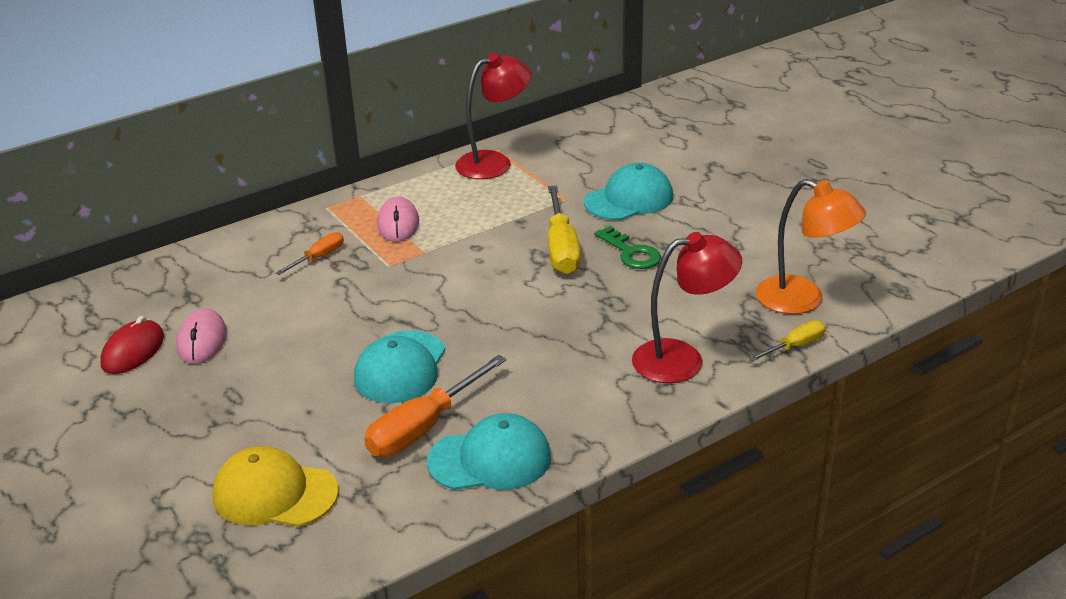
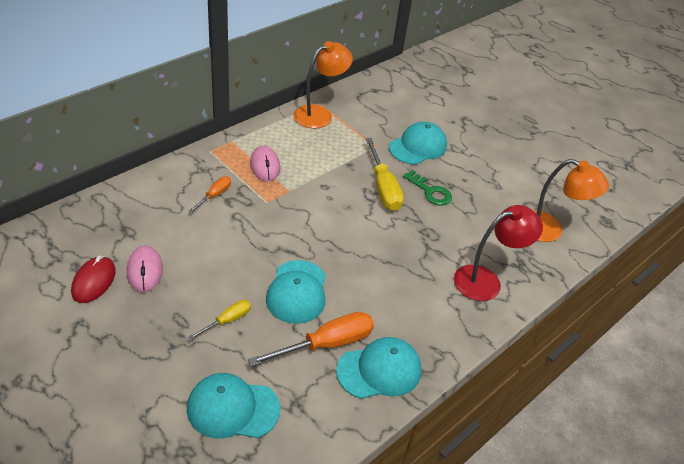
camera: 15 degrees left, 10 degrees up
yellow cap [213,446,339,527] -> turquoise cap [187,373,280,438]
orange screwdriver [364,355,507,457] -> orange screwdriver turned 150 degrees counterclockwise [248,312,374,366]
red lamp [455,53,531,179] -> orange lamp [294,41,353,129]
yellow screwdriver [749,320,826,361] -> yellow screwdriver moved to [188,300,251,340]

